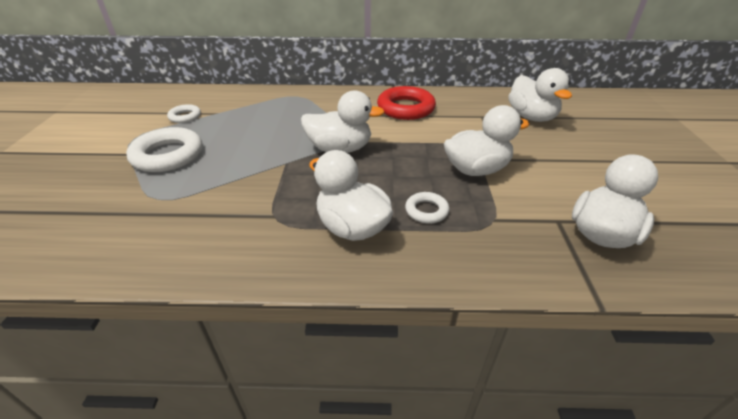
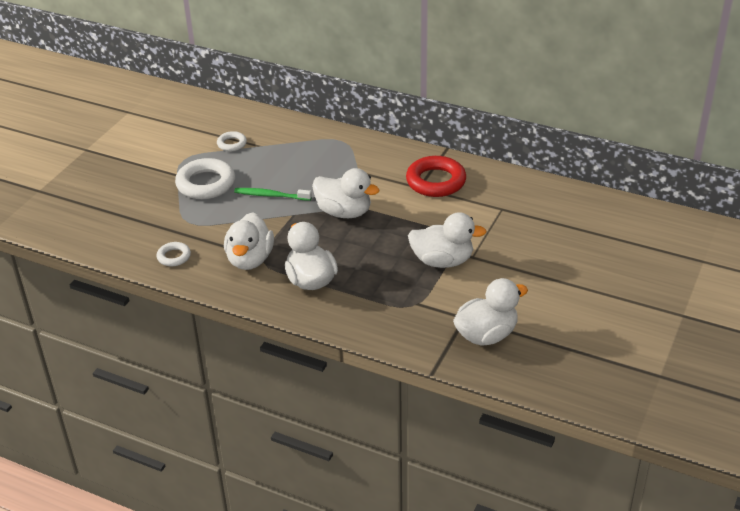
camera: 25 degrees right, 0 degrees up
white ring [405,192,449,224] -> white ring moved to [157,242,191,266]
white duck [508,68,572,122] -> white duck moved to [224,212,274,270]
none -> green toothbrush [234,188,312,201]

